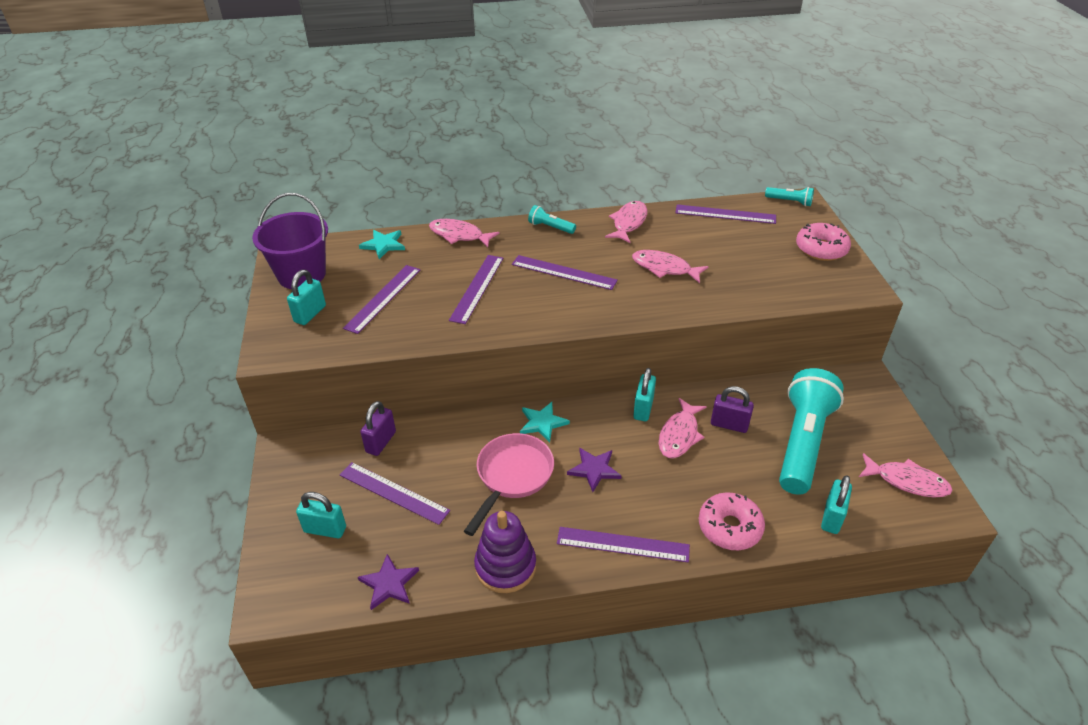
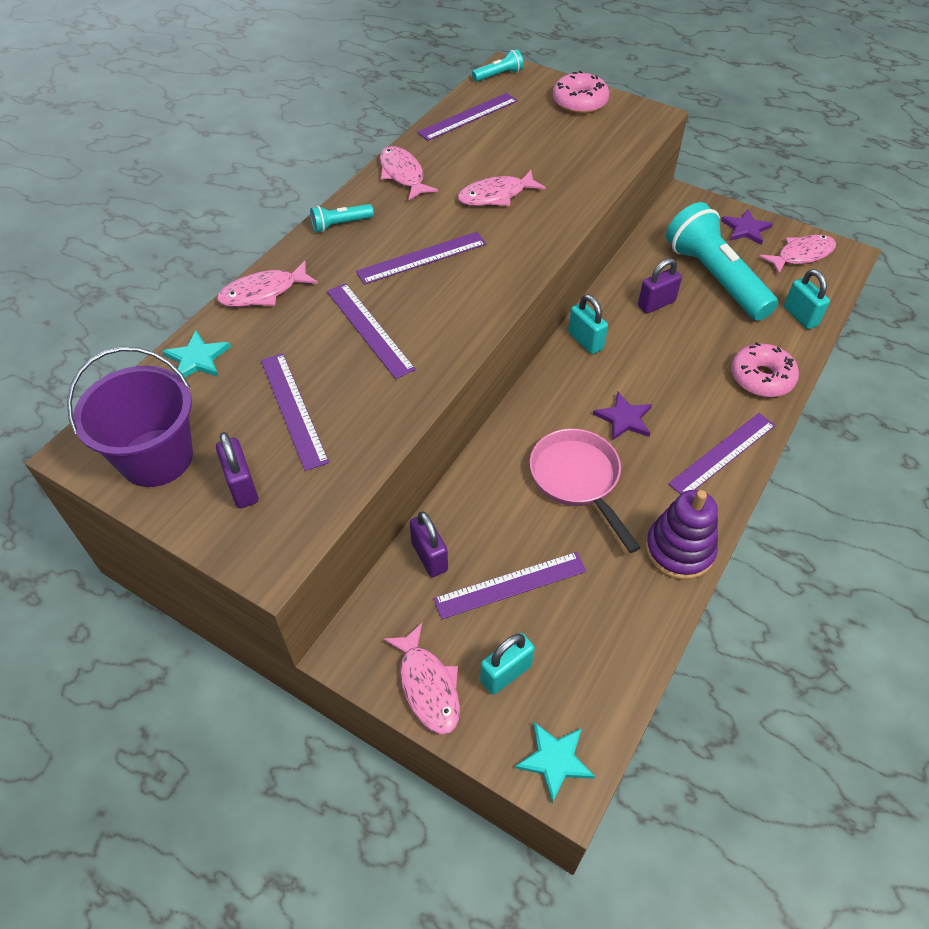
camera: 50 degrees left, 10 degrees up
turquoise padlock [287,270,326,325] -> purple padlock [216,432,258,508]
purple star [358,554,419,610] -> purple star moved to [721,210,773,245]
turquoise star [520,402,570,443] -> turquoise star moved to [515,722,595,803]
pink fish [659,398,707,458] -> pink fish moved to [383,623,460,735]

